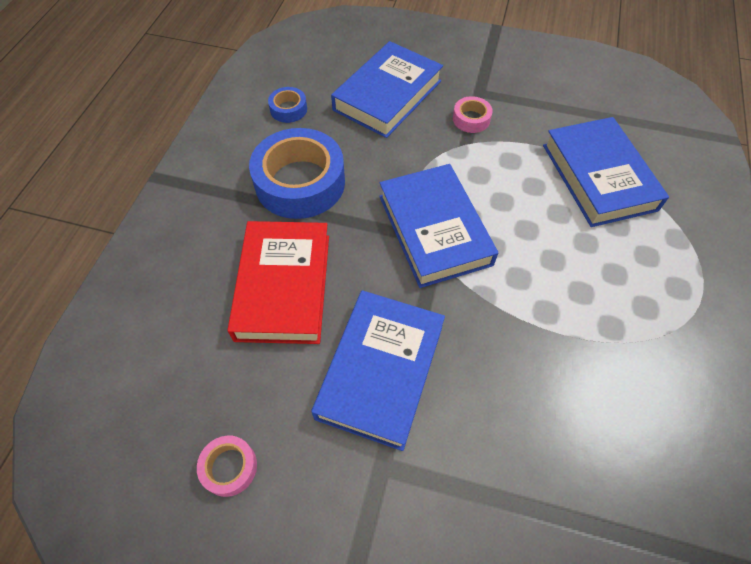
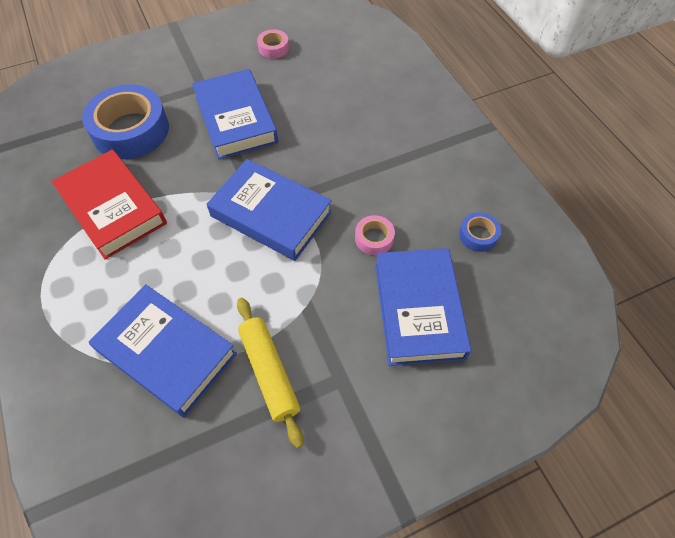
camera: 140 degrees right, 0 degrees up
red book [227,221,329,344] -> red book moved to [51,150,167,260]
blue tape [249,128,345,219] -> blue tape moved to [82,84,169,159]
pink tape [453,96,493,133] -> pink tape moved to [355,215,395,255]
none -> yellow rolling pin [237,298,304,448]

